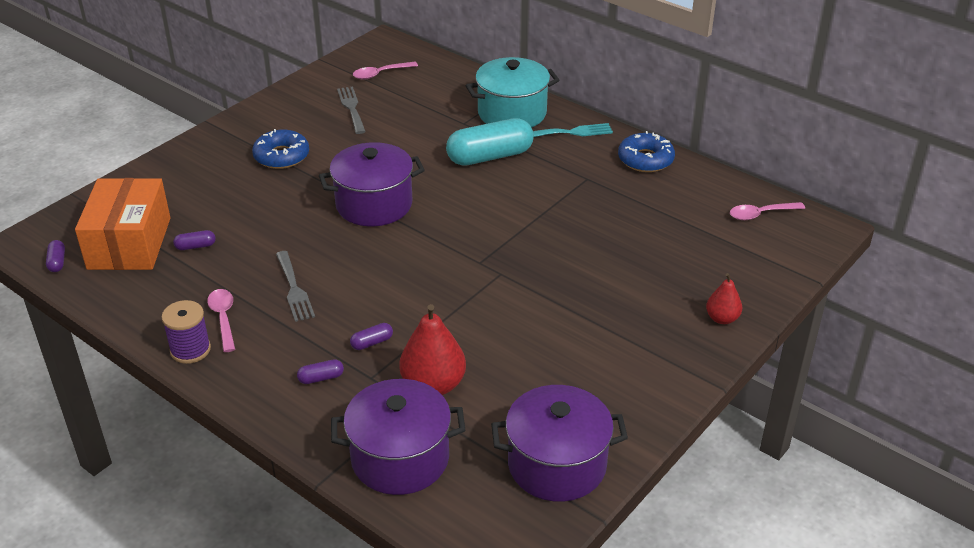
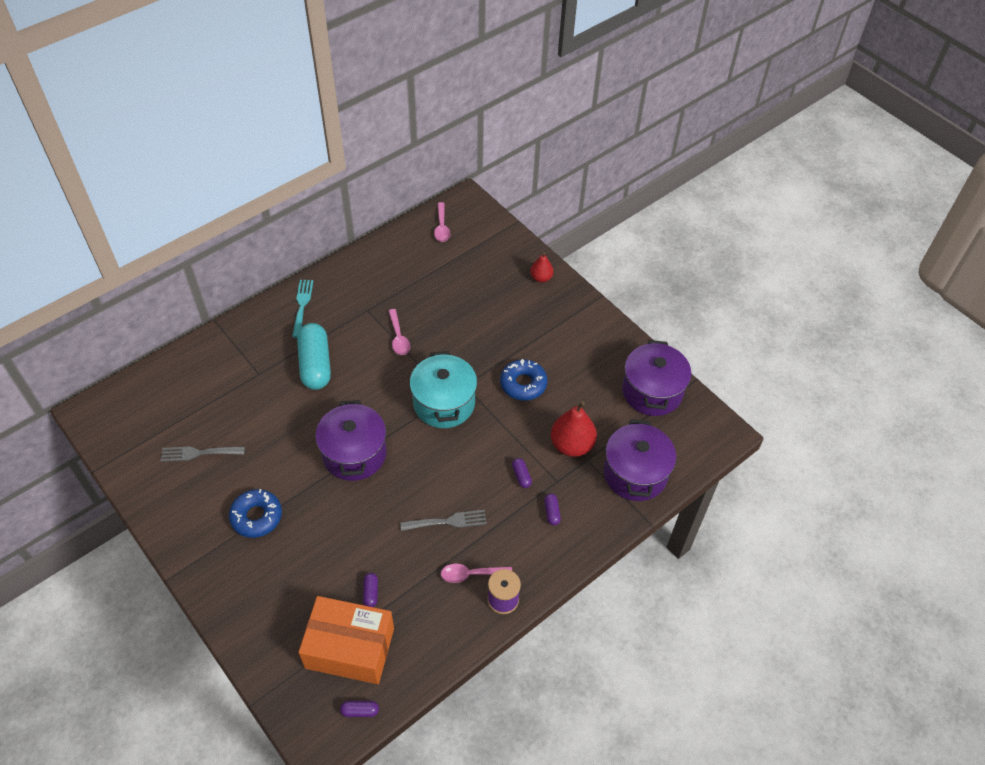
camera: 80 degrees left, 15 degrees up
pink spoon [353,62,418,80] -> pink spoon moved to [388,309,410,355]
turquoise pot [465,57,560,128] -> turquoise pot moved to [410,351,477,428]
blue donut [618,131,675,172] -> blue donut moved to [500,359,548,401]

